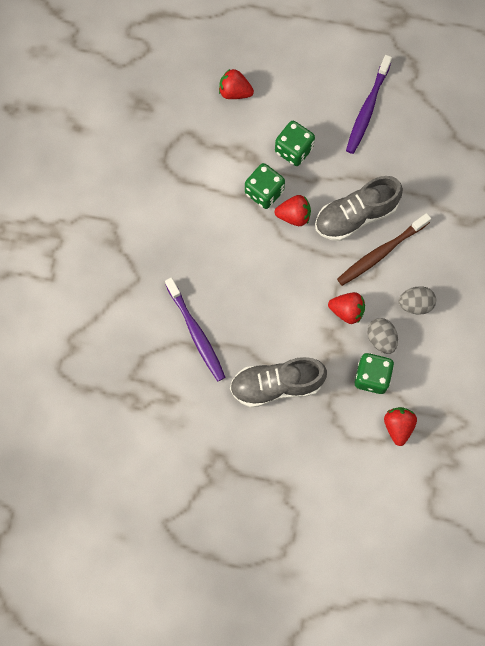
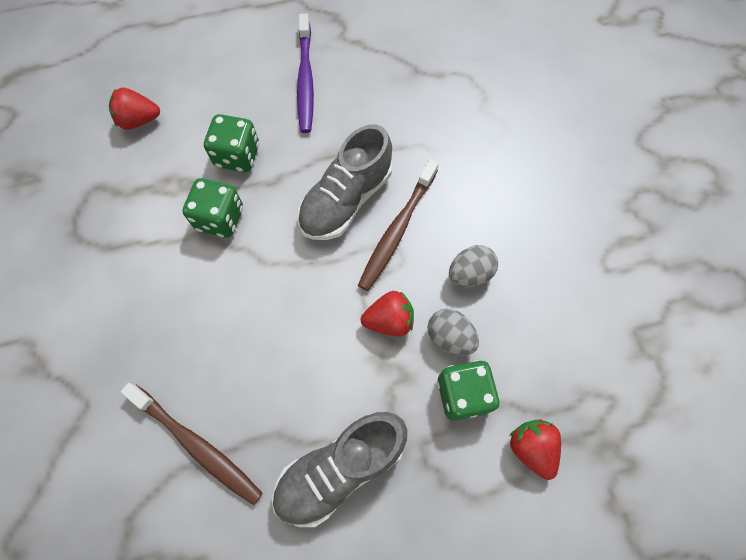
camera: 25 degrees left, 5 degrees down
purple toothbrush [165,277,225,381] -> brown toothbrush [121,383,263,505]
red strawberry [275,195,311,226] -> none

